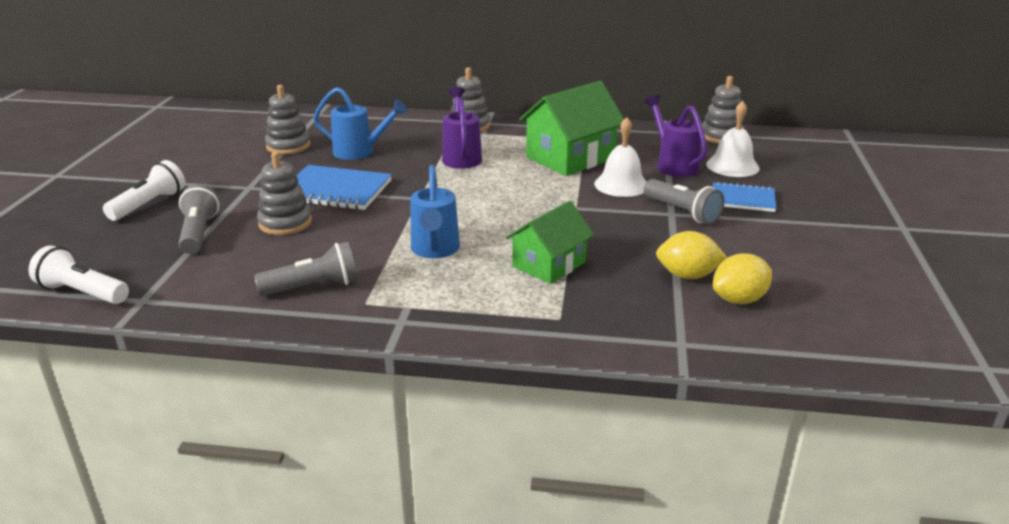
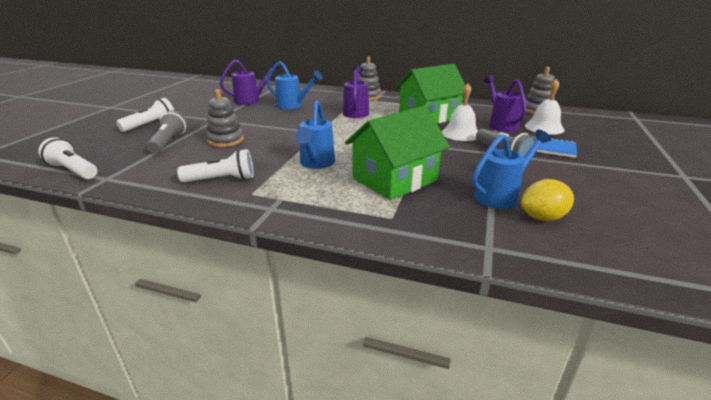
camera: 10 degrees right, 0 degrees up
grey flashlight [254,242,358,296] -> white flashlight [177,149,254,183]
grey stacking toy [265,85,310,155] -> purple watering can [219,59,280,105]
blue notebook [296,165,392,210] -> none
green house [506,201,594,284] -> green house [345,105,450,200], size x1.54
yellow lemon [656,231,727,279] -> blue watering can [472,130,552,209]

